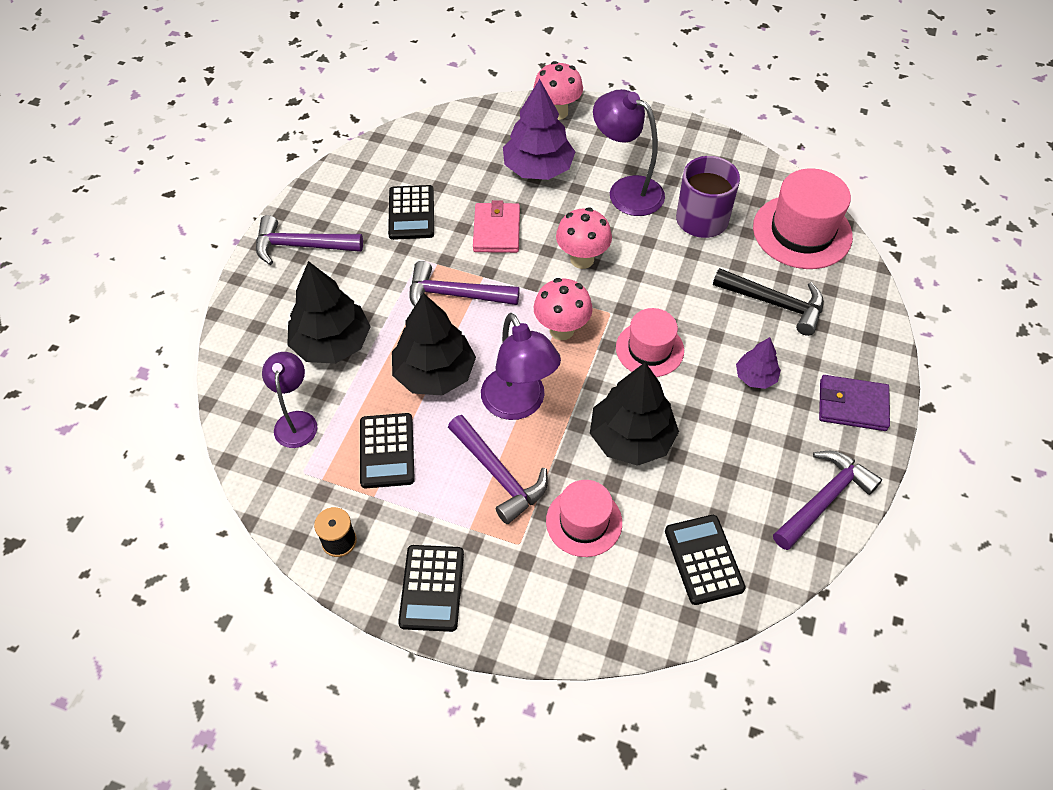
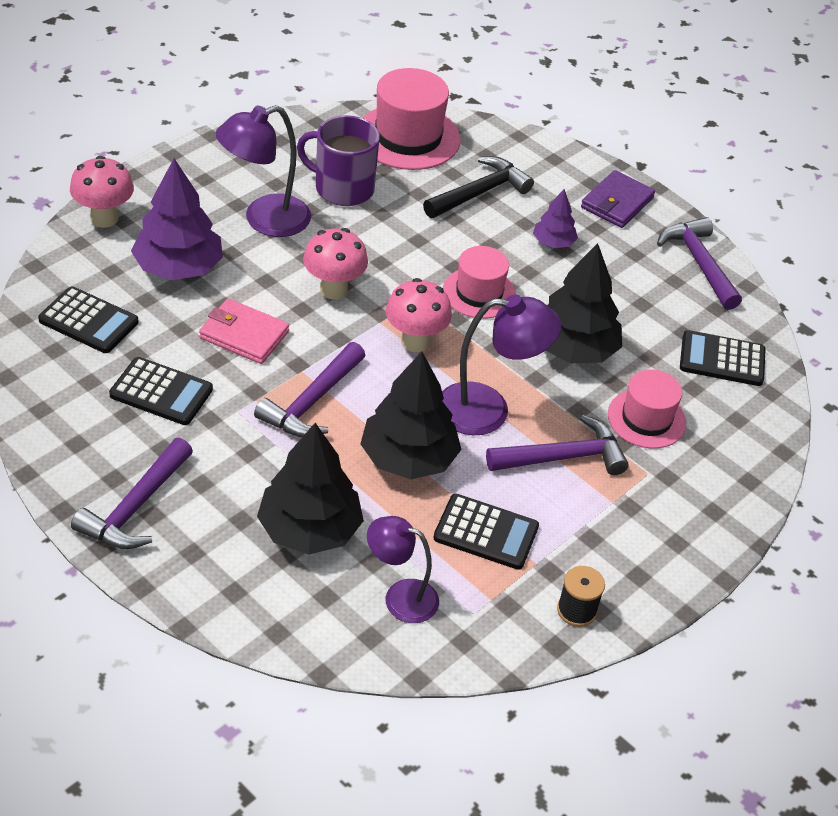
camera: 70 degrees left, 10 degrees down
black calculator [398,545,464,632] -> black calculator moved to [38,287,139,353]

